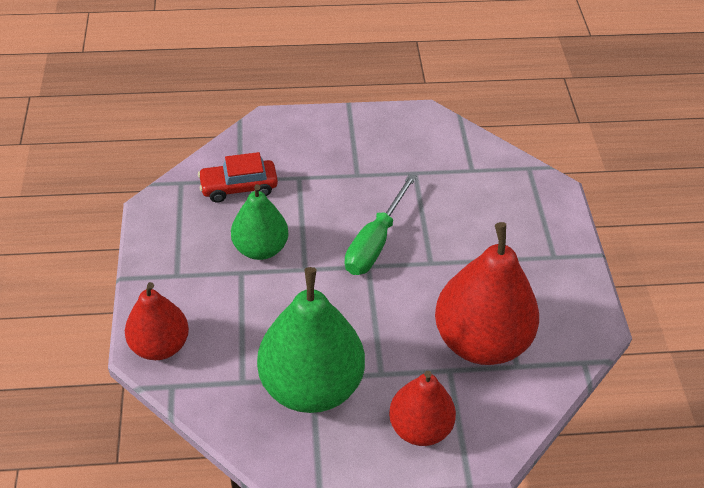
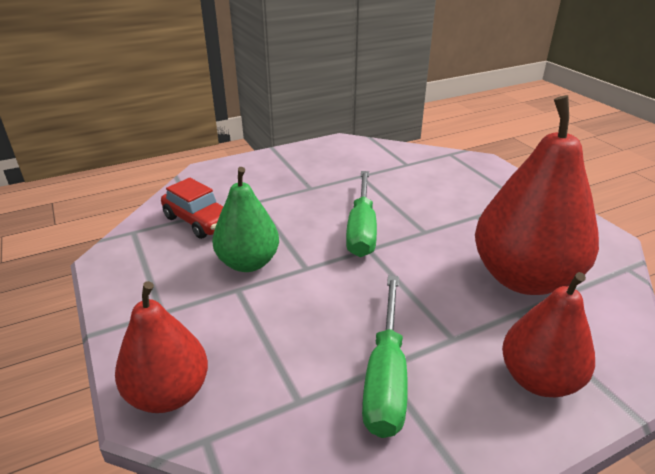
camera: 20 degrees left, 15 degrees down
red car [198,152,278,203] -> red car turned 105 degrees counterclockwise [161,178,223,239]
green pear [257,267,365,413] -> green screwdriver [362,276,408,438]

